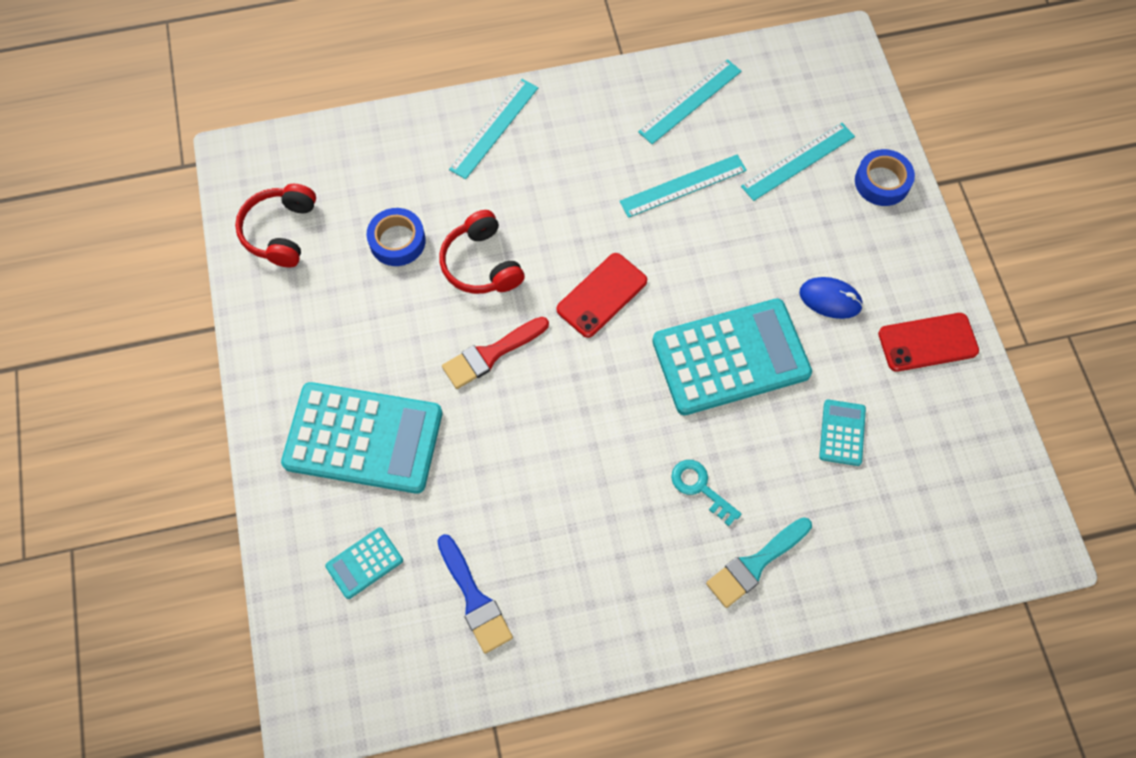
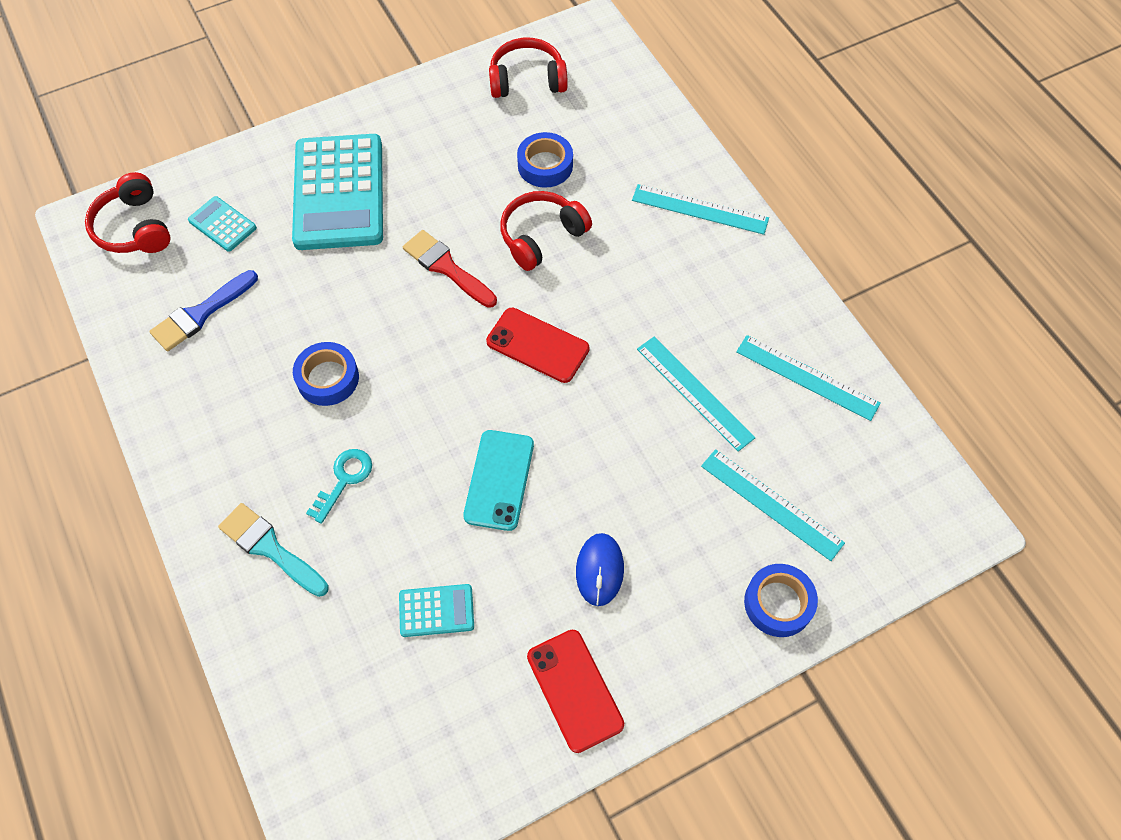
camera: 75 degrees right, 5 degrees down
turquoise calculator [652,298,812,415] -> turquoise phone [463,430,534,531]
none -> red headphones [85,172,171,253]
none -> blue tape [293,342,359,406]

